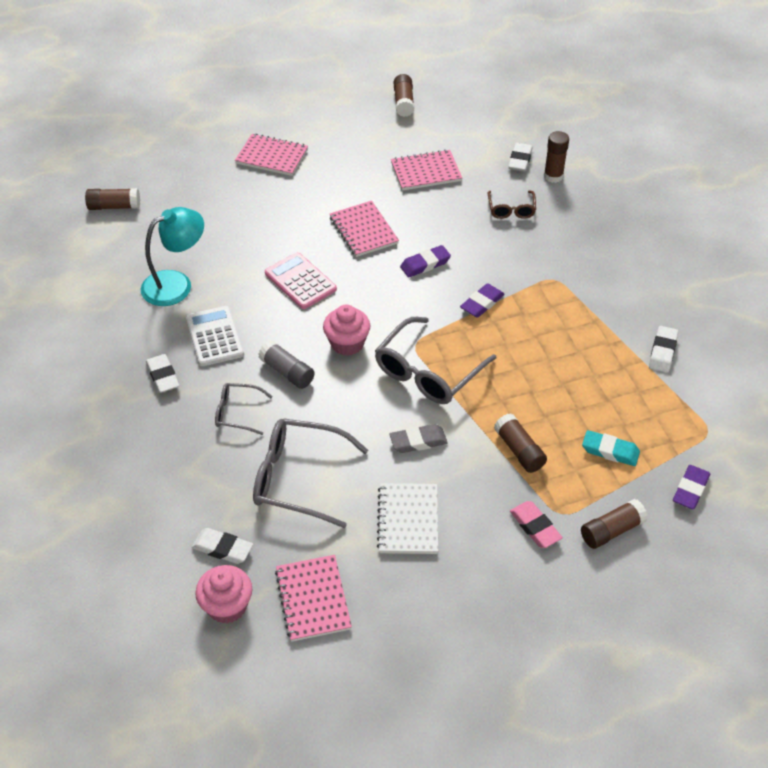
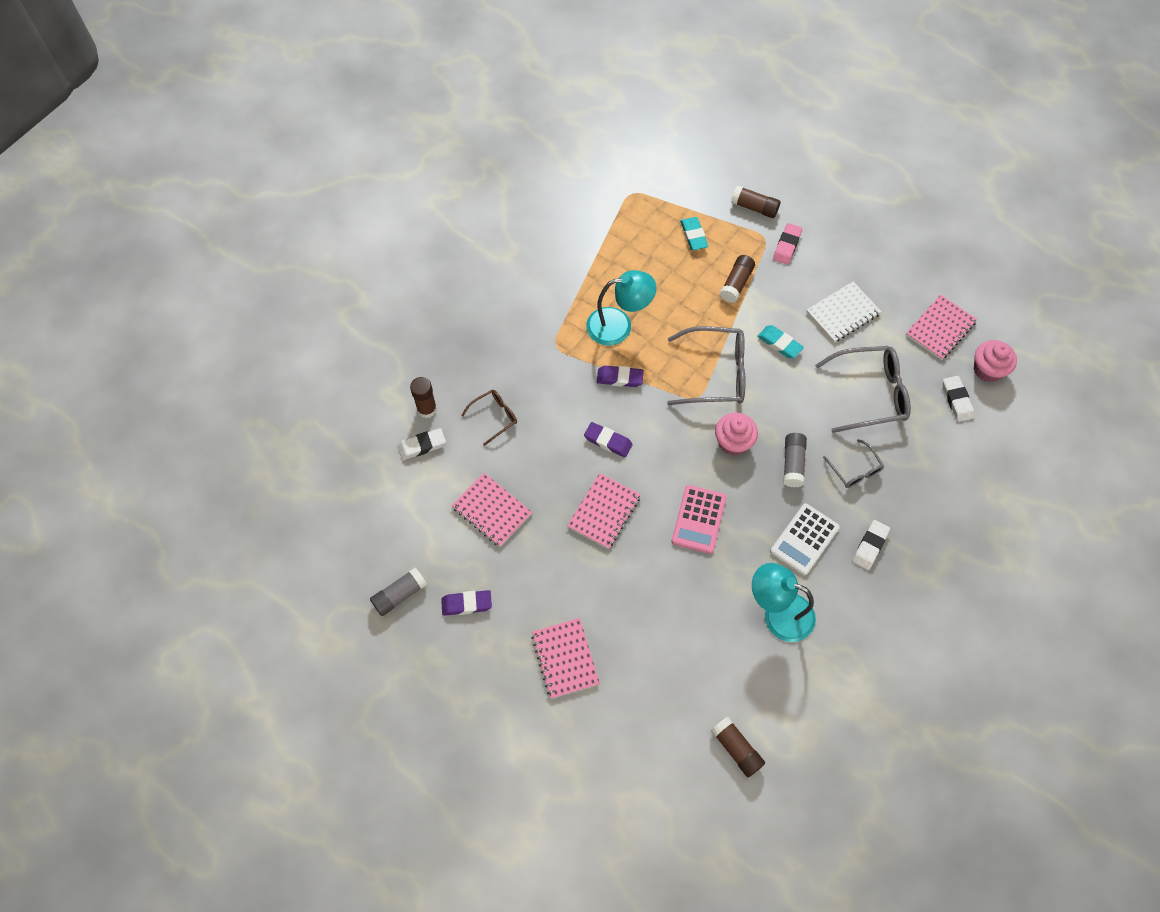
camera: 125 degrees left, 15 degrees up
grey glasses [253,418,368,528] -> grey glasses turned 75 degrees counterclockwise [815,346,911,433]
grey eraser [389,424,448,453] -> turquoise eraser [757,325,804,358]
brown glue stick [394,74,414,117] -> grey glue stick [370,568,427,616]
white eraser [649,326,678,373] -> none
purple eraser [673,465,710,509] -> purple eraser moved to [441,590,492,616]
none -> turquoise lamp [586,270,656,346]

